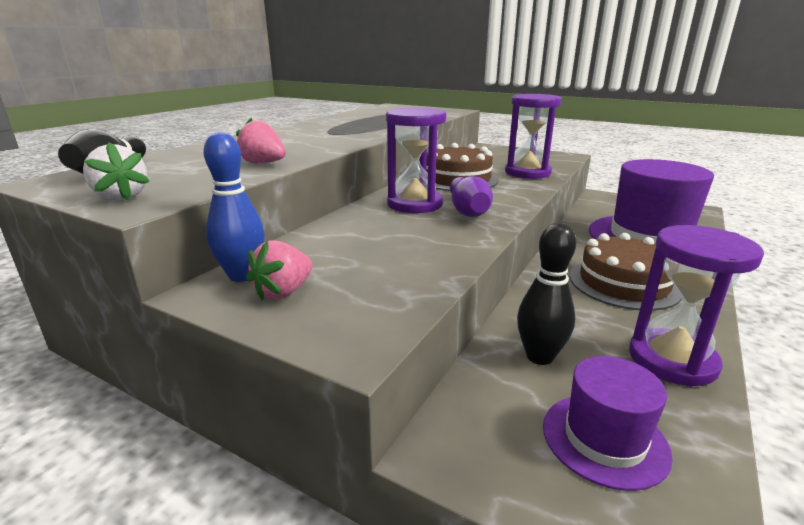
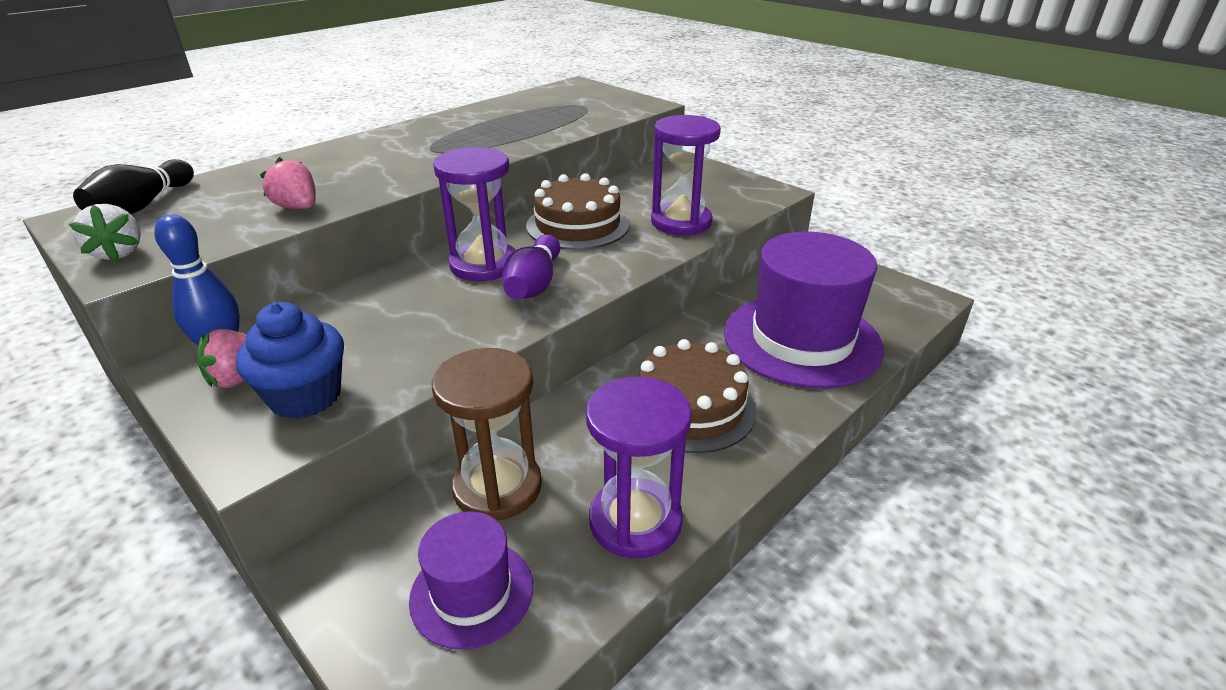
camera: 15 degrees right, 10 degrees up
black bowling pin [517,223,576,365] -> brown hourglass [432,348,542,521]
none -> blue cupcake [236,302,344,419]

